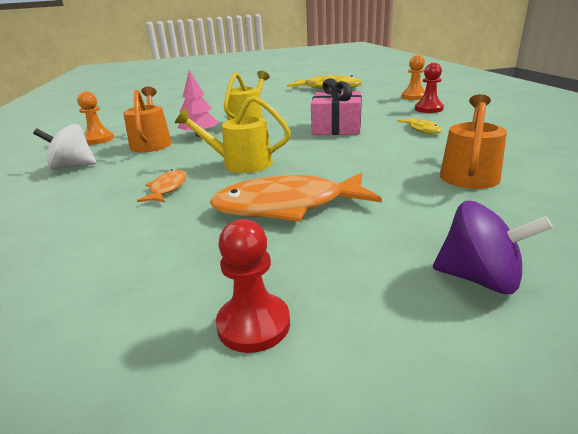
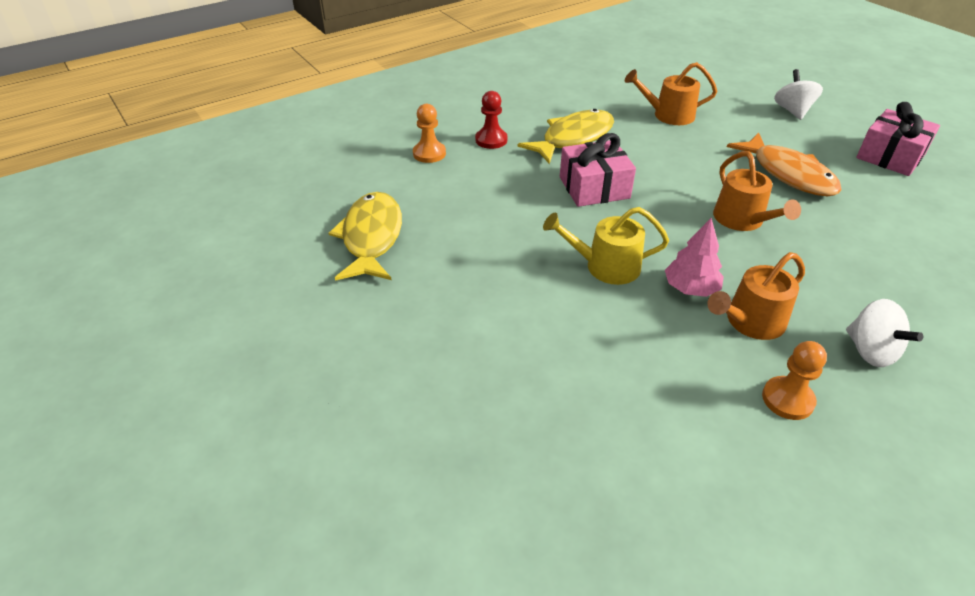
camera: 115 degrees left, 15 degrees up
orange fish [137,169,187,202] -> none
yellow watering can [175,96,291,173] -> orange watering can [713,151,801,231]
red pawn [216,219,290,353] -> pink gift [856,102,940,176]
yellow fish [397,117,442,134] -> yellow fish [517,109,614,164], size x2.04
purple spinning top [433,201,553,294] -> white spinning top [774,69,823,120]

